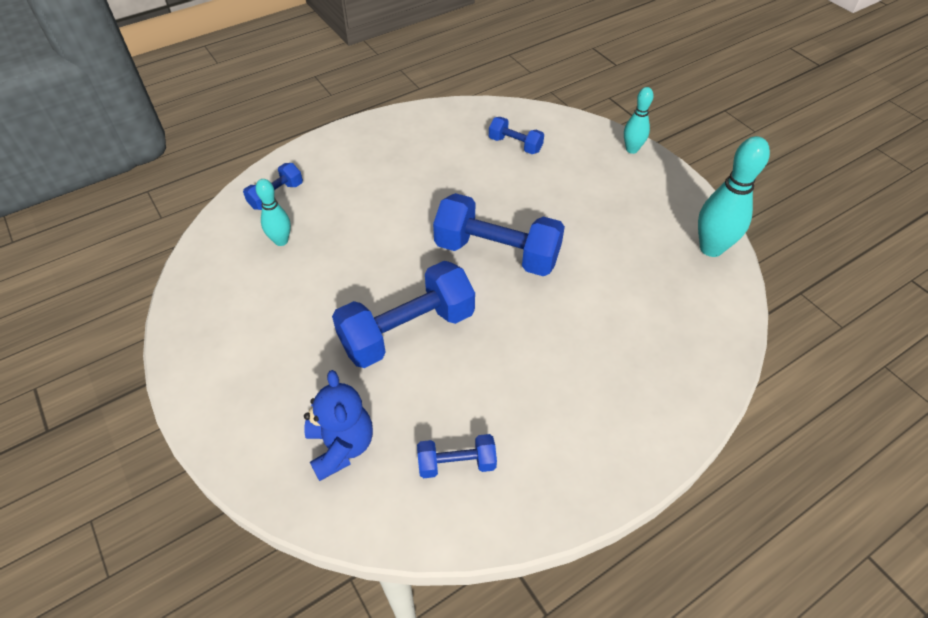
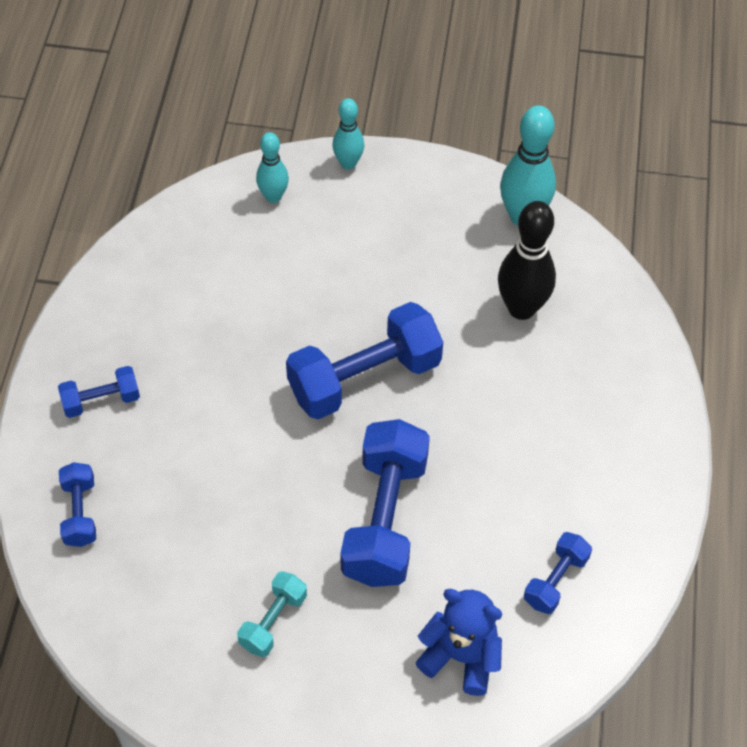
camera: 50 degrees left, 5 degrees up
turquoise bowling pin [256,179,291,246] -> turquoise bowling pin moved to [256,132,289,203]
blue dumbbell [489,117,544,154] -> blue dumbbell moved to [58,366,140,418]
none -> turquoise dumbbell [237,571,307,657]
none -> black bowling pin [498,201,556,320]

